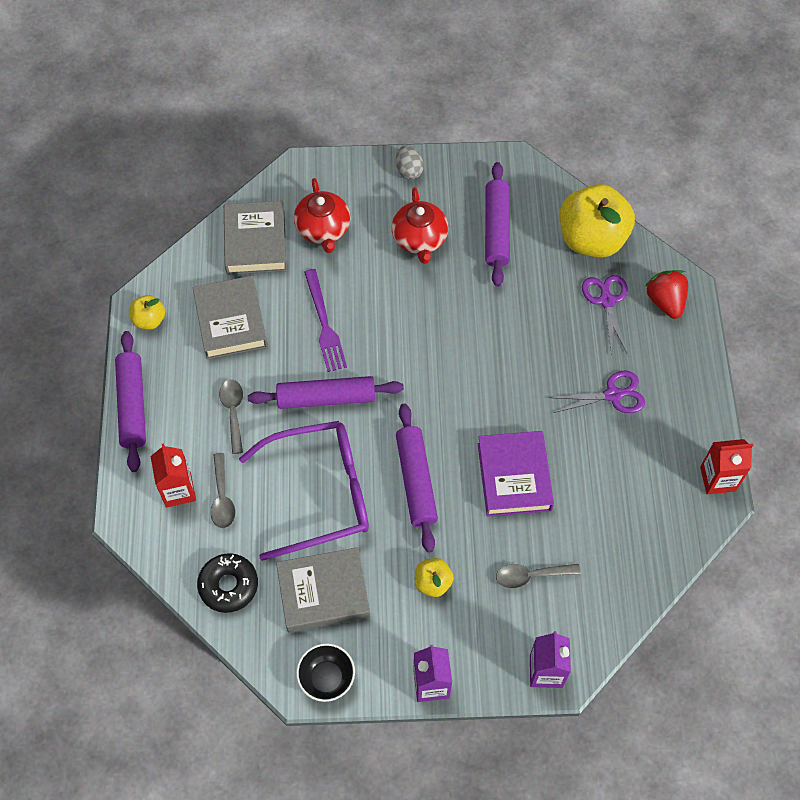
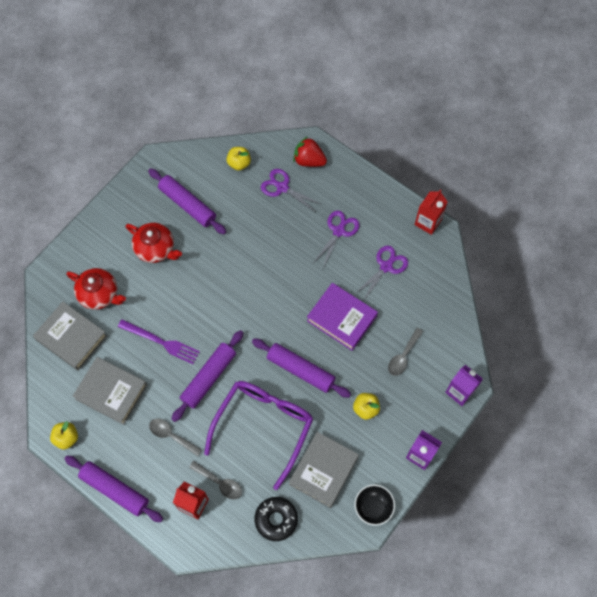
camera: 50 degrees left, 5 degrees up
grey egg [396,145,424,179] -> none
yellow apple [560,184,635,258] -> yellow apple [226,147,251,171], size x0.46
none -> purple scissors [355,246,408,301]

